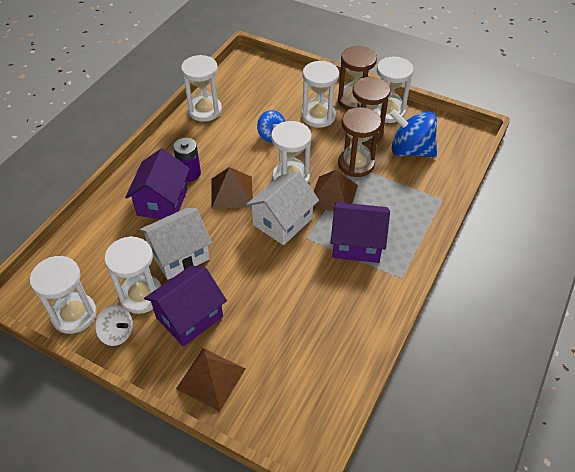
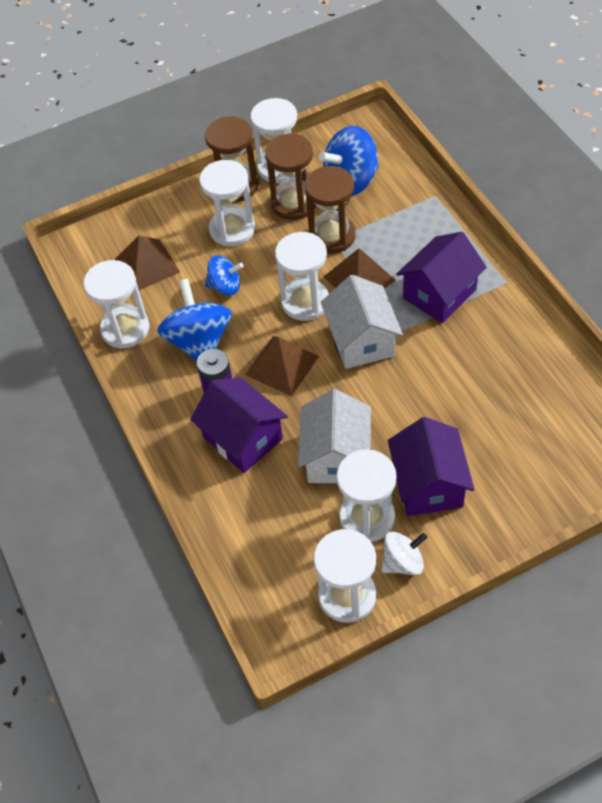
camera: 50 degrees left, 5 degrees up
brown pyramid [176,348,246,411] -> brown pyramid moved to [115,236,180,290]
none -> blue spinning top [157,279,232,361]

